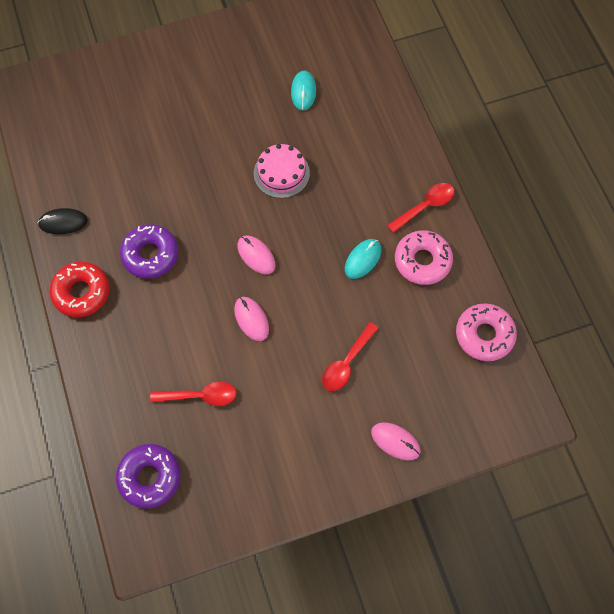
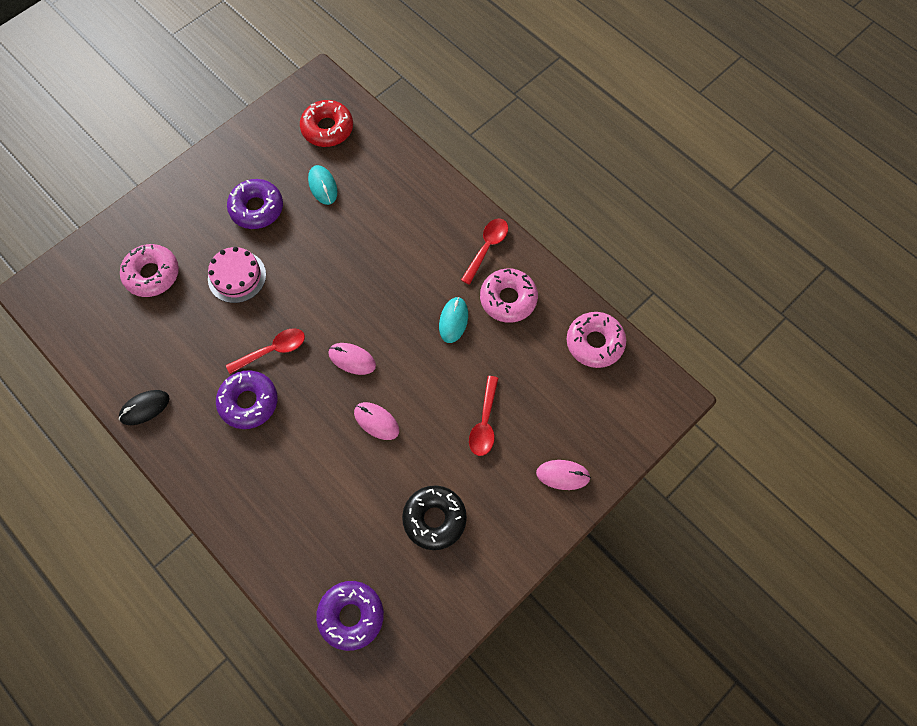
camera: 25 degrees left, 0 degrees up
red donut [49,262,109,317] -> red donut moved to [300,100,353,147]
red spoon [150,382,236,406] -> red spoon moved to [226,328,305,374]
pink cake [254,144,310,198] -> pink cake moved to [208,247,266,303]
none -> pink donut [120,244,179,297]
none -> purple donut [227,179,283,229]
none -> black donut [402,485,467,550]

